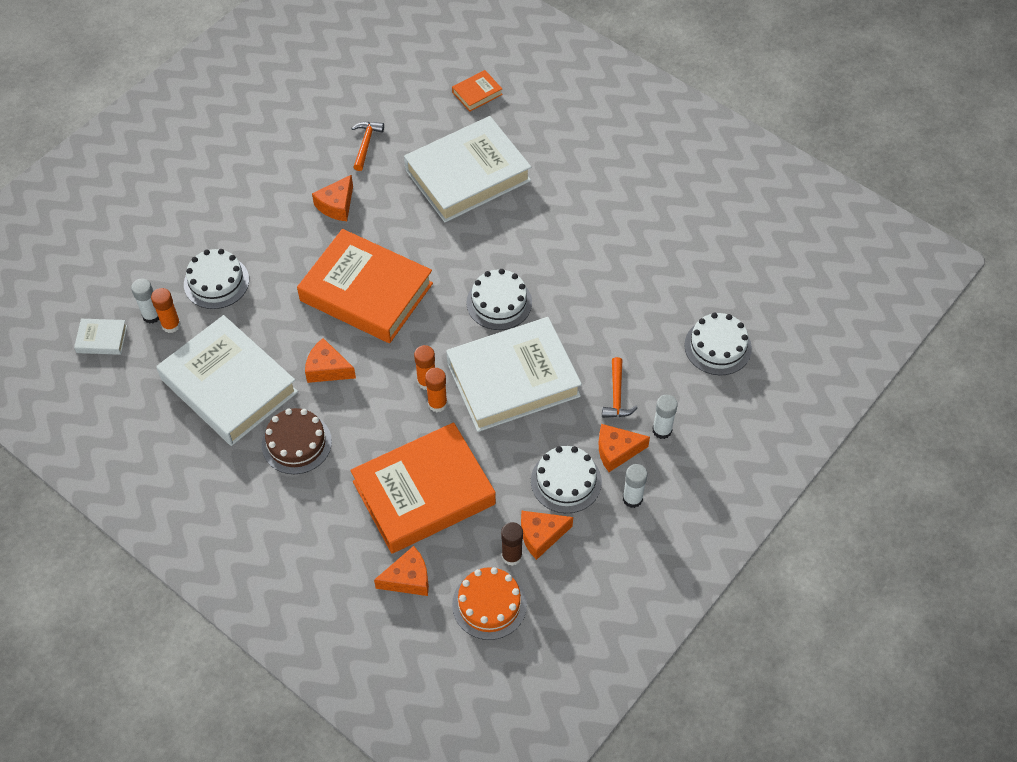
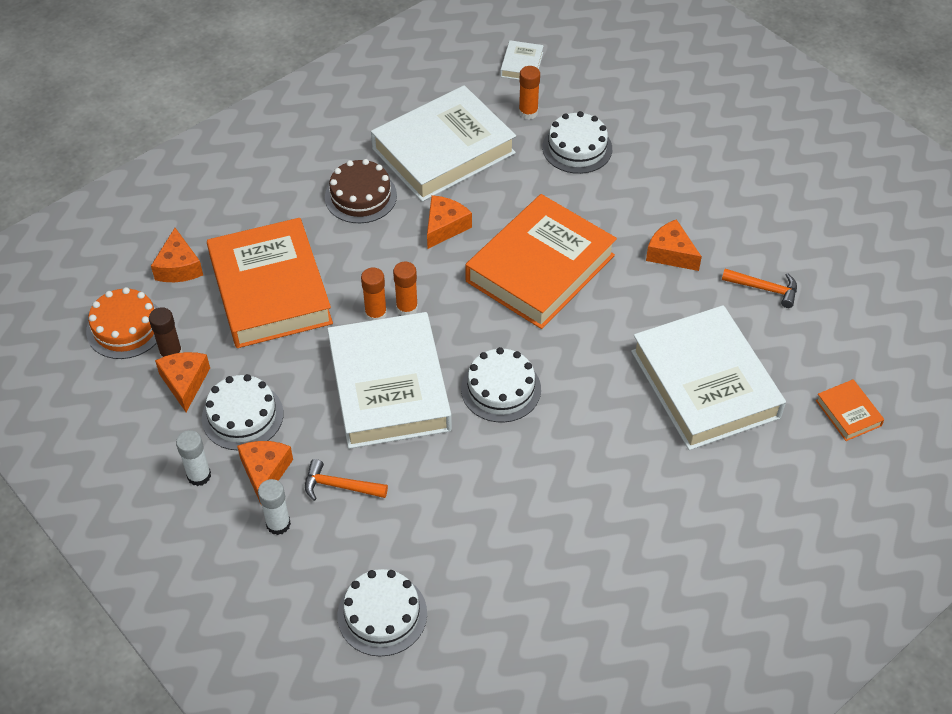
camera: 100 degrees right, 5 degrees down
white glue stick [131,279,159,324] -> none

